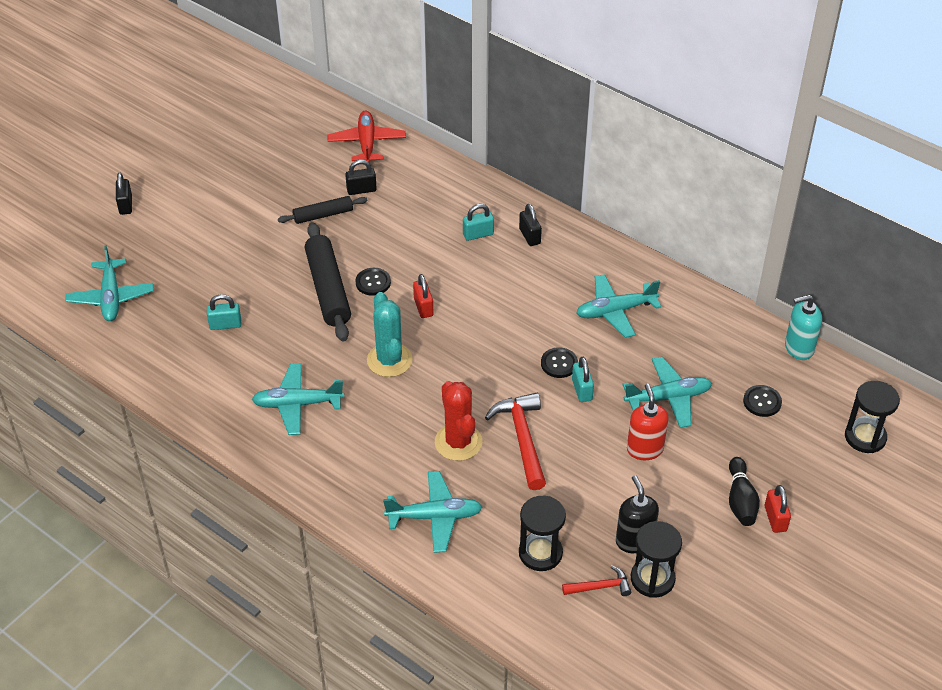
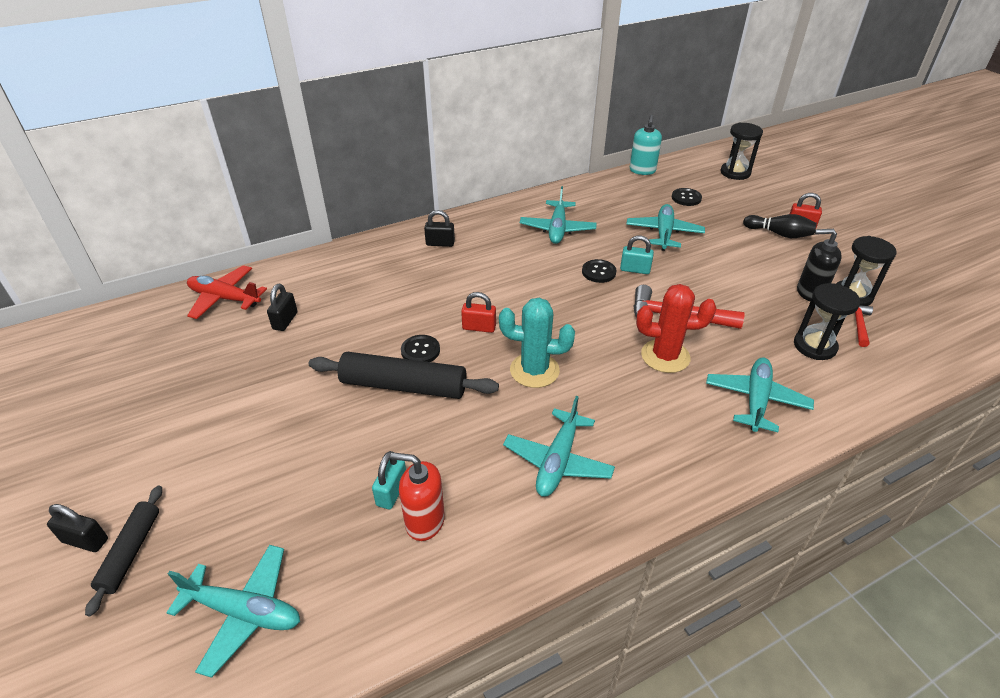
camera: 65 degrees left, 5 degrees down
black rolling pin [278,196,367,224] -> black rolling pin moved to [85,486,162,617]
turquoise padlock [463,204,494,241] -> none
red soap dispenser [627,384,669,460] -> red soap dispenser moved to [390,452,445,541]

